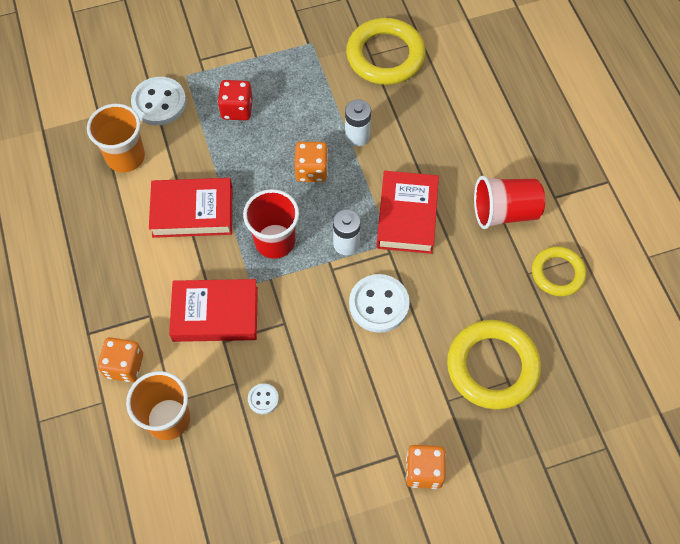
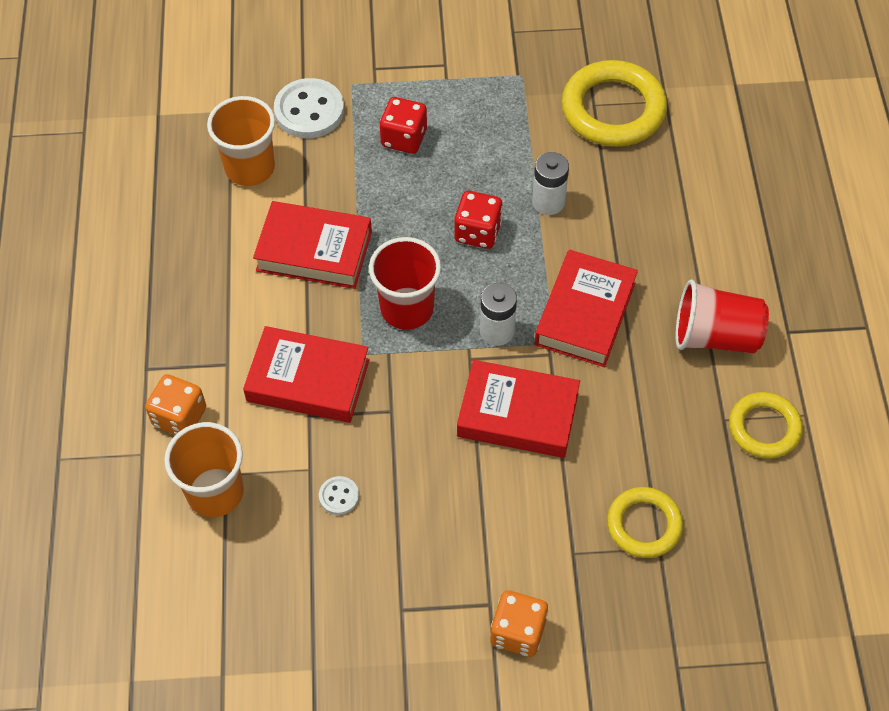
camera: 15 degrees right, 5 degrees down
orange dice [295,142,328,182] -> red dice [454,191,503,249]
white button [349,274,410,333] -> red book [457,360,580,458]
yellow ring [447,320,541,409] -> yellow ring [607,487,683,558], size x0.61

